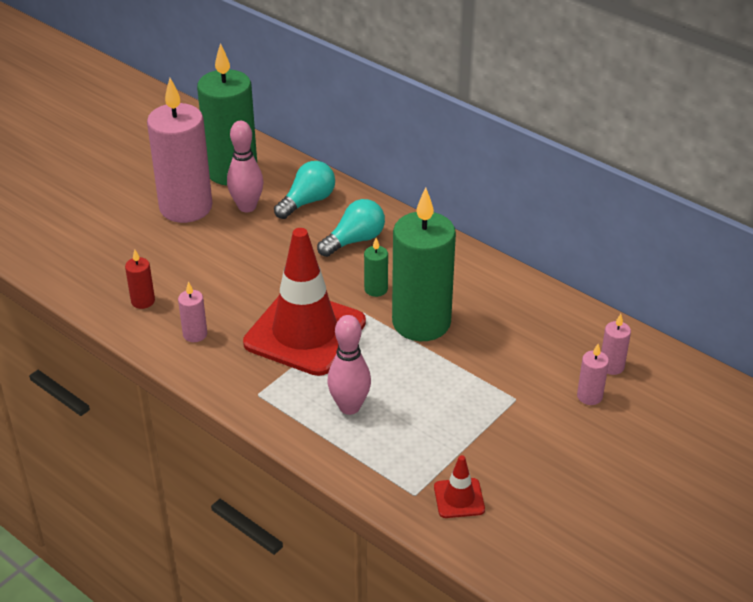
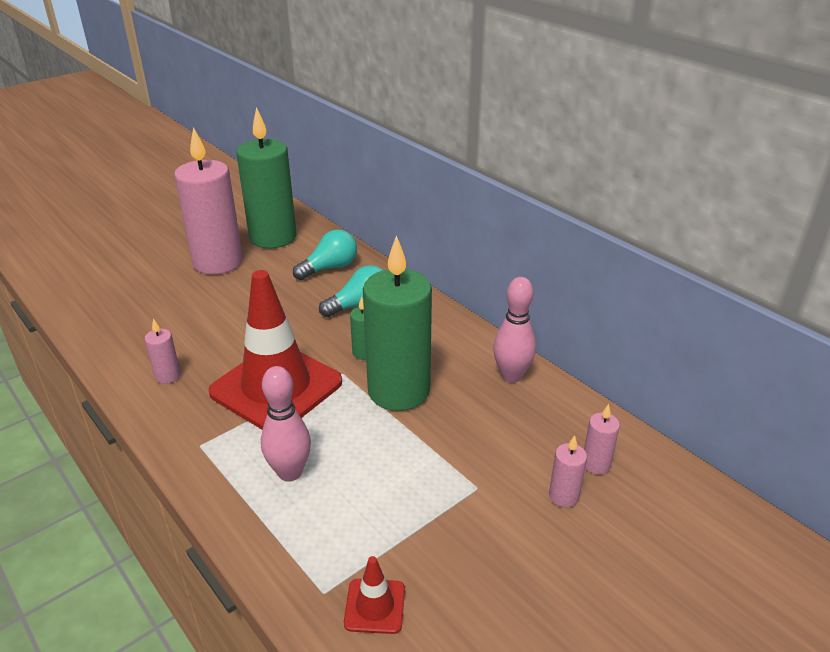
camera: 10 degrees right, 5 degrees down
red candle [125,249,155,309] -> none
pink bowling pin [227,121,263,212] -> pink bowling pin moved to [493,277,536,383]

